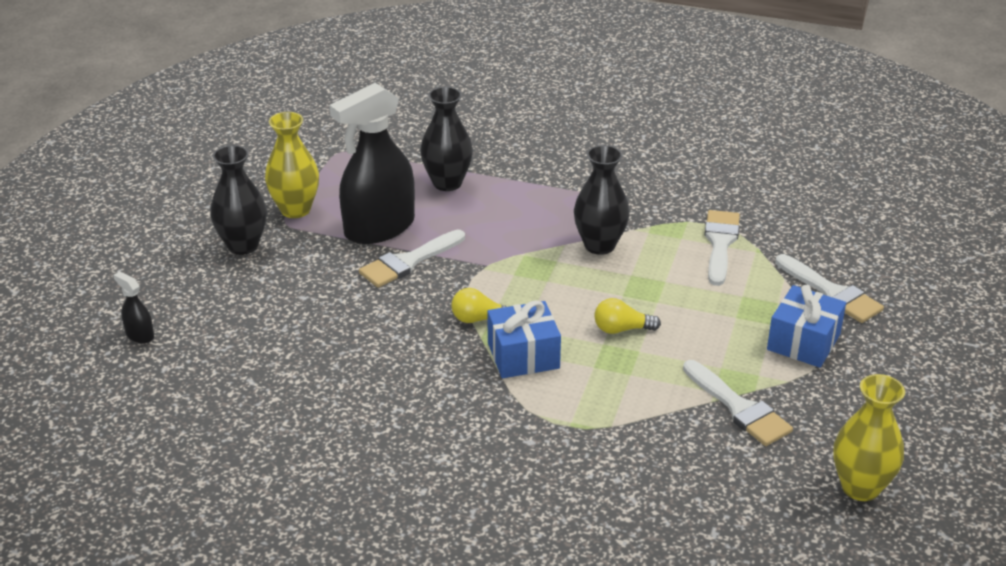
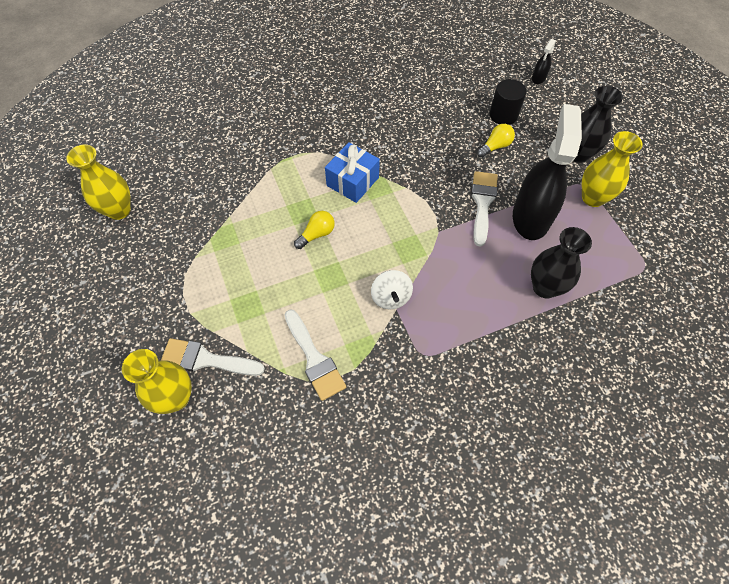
camera: 140 degrees right, 25 degrees up
black spray bottle [113,271,154,343] -> black spray bottle turned 120 degrees clockwise [532,39,556,84]
yellow light bulb [451,288,510,323] -> yellow light bulb moved to [477,124,515,158]
black vase [574,145,630,255] -> white spinning top [371,270,413,309]
white brush [683,360,793,446] -> none
blue gift [767,285,846,368] -> none
none -> yellow vase [122,349,192,414]
none -> black cylinder [490,79,527,125]

